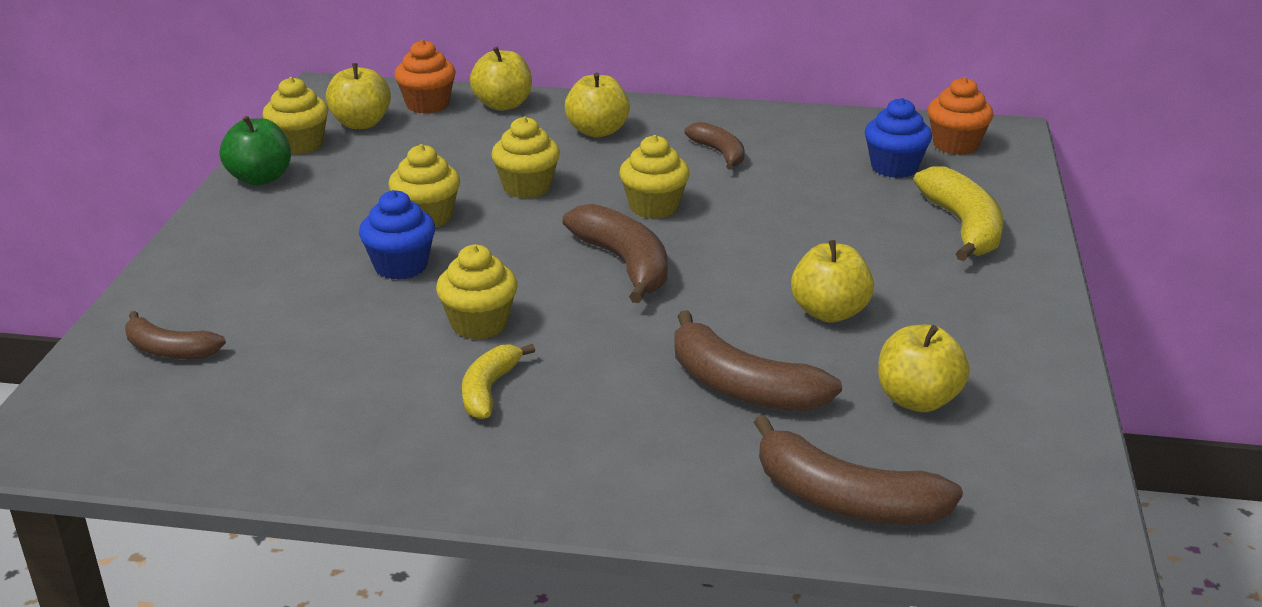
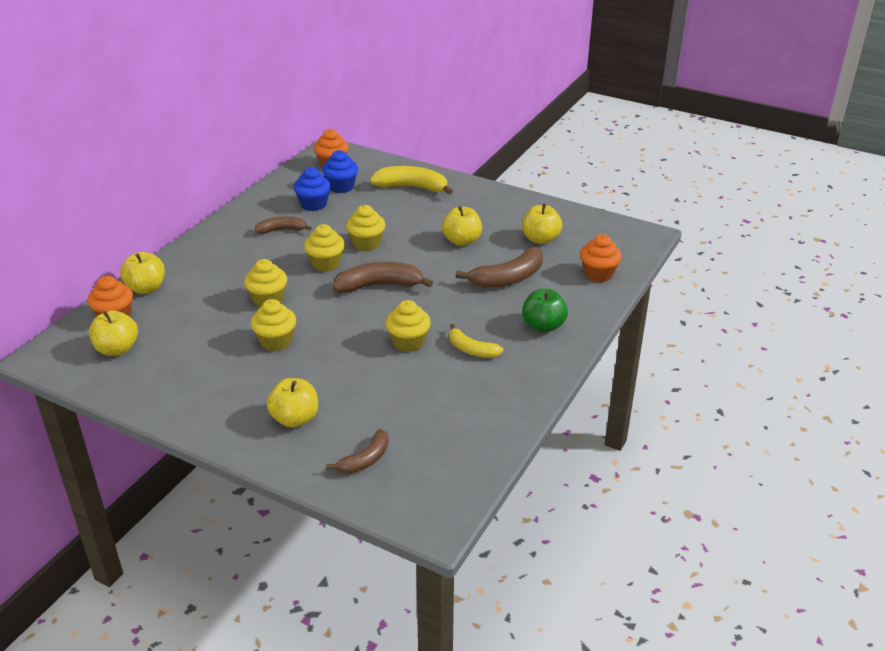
camera: 70 degrees left, 5 degrees up
green apple [220,116,291,186] -> green apple moved to [522,289,568,333]
yellow cupcake [263,77,328,155] -> yellow cupcake moved to [346,205,386,251]
blue cupcake [359,190,435,280] -> blue cupcake moved to [294,167,331,211]
yellow apple [565,73,630,138] -> yellow apple moved to [267,378,318,428]
brown banana [753,415,963,525] -> orange cupcake [580,234,622,282]

